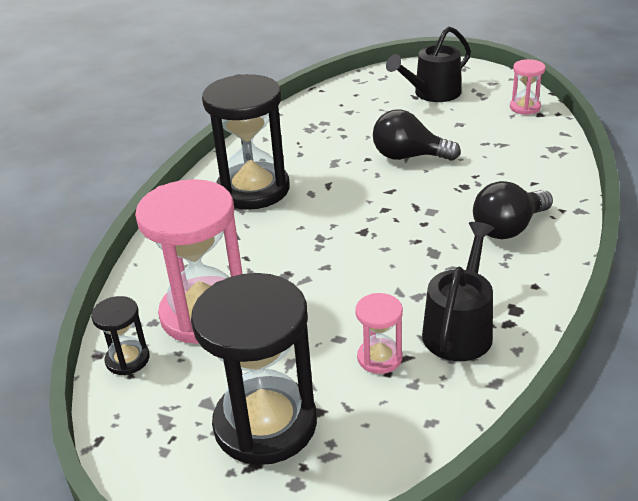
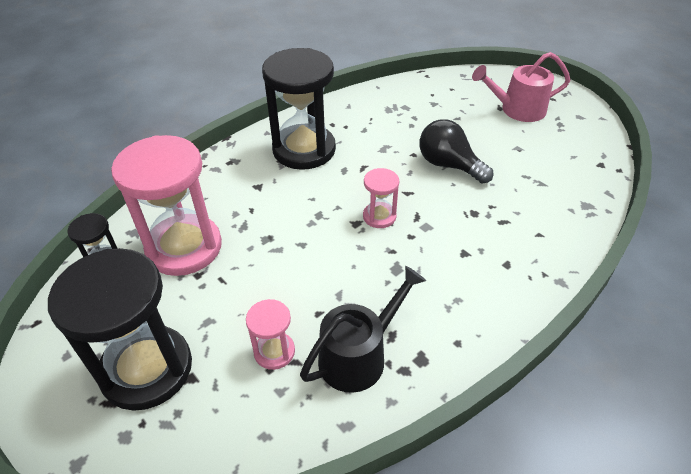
camera: 25 degrees right, 10 degrees up
black watering can [386,26,471,102] -> pink watering can [472,52,570,122]
black light bulb [473,181,553,239] -> none
pink hourglass [510,59,545,115] -> pink hourglass moved to [363,168,399,228]

